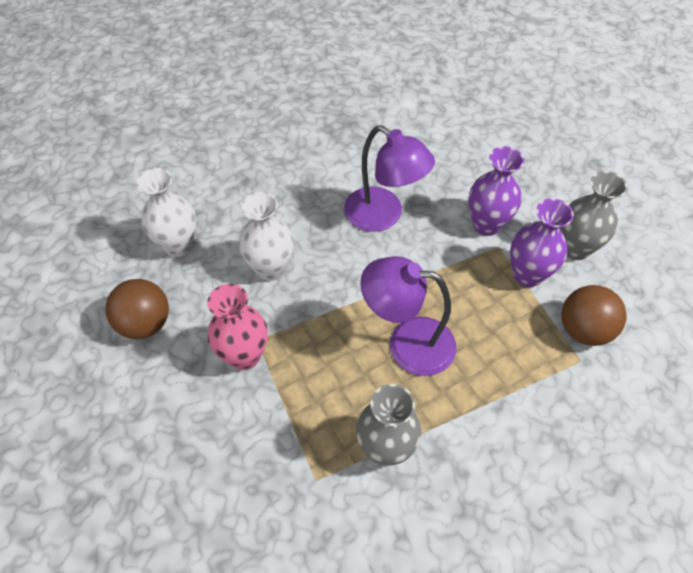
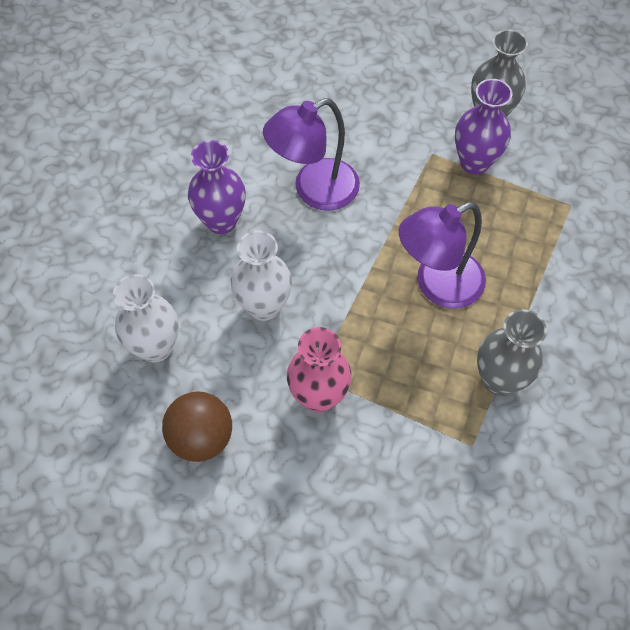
camera: 40 degrees left, 5 degrees up
purple lamp [344,125,435,232] -> purple lamp turned 150 degrees clockwise [263,98,360,211]
purple vase [468,146,524,236] -> purple vase moved to [188,140,246,234]
brown ball [561,285,627,346] -> none

